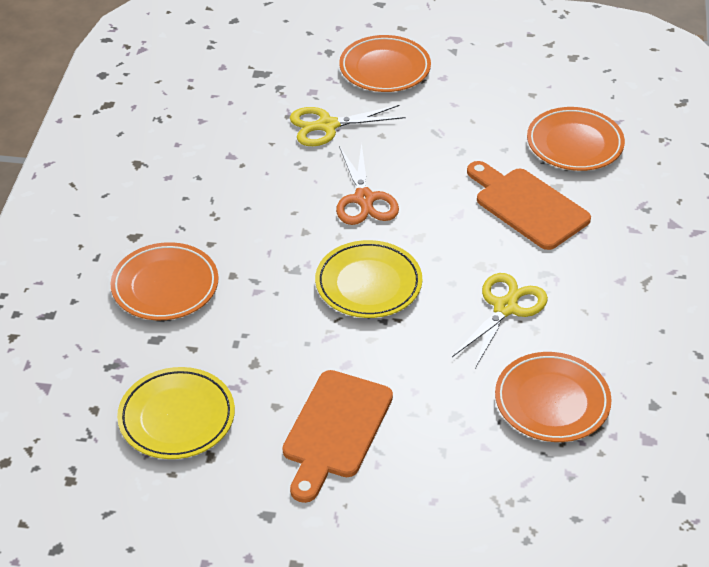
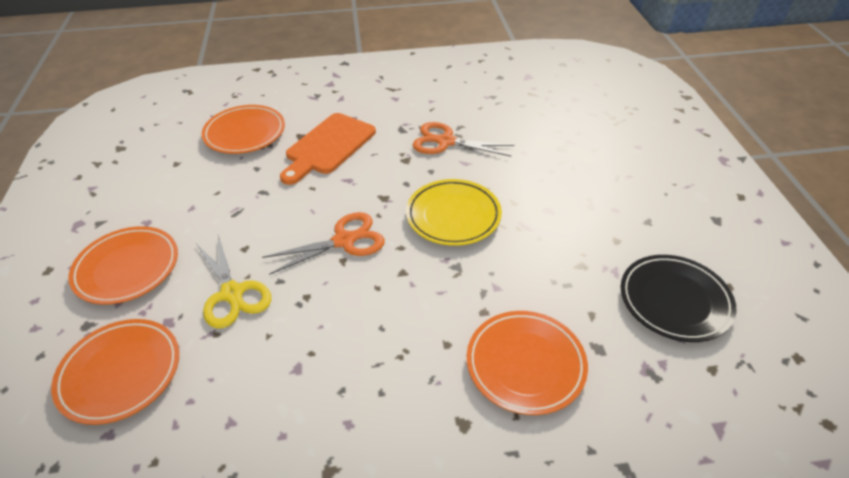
camera: 105 degrees left, 0 degrees up
yellow plate [117,367,235,459] -> black plate [621,255,736,342]
orange cutting board [282,370,393,503] -> none
yellow scissors [452,273,548,368] -> orange scissors [412,122,515,157]
orange plate [495,352,612,442] -> orange plate moved to [51,319,179,425]

